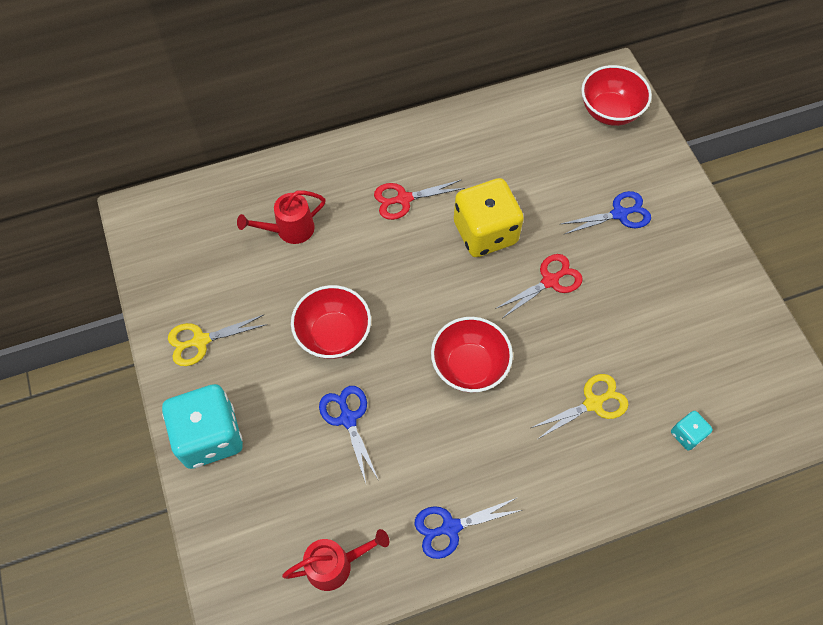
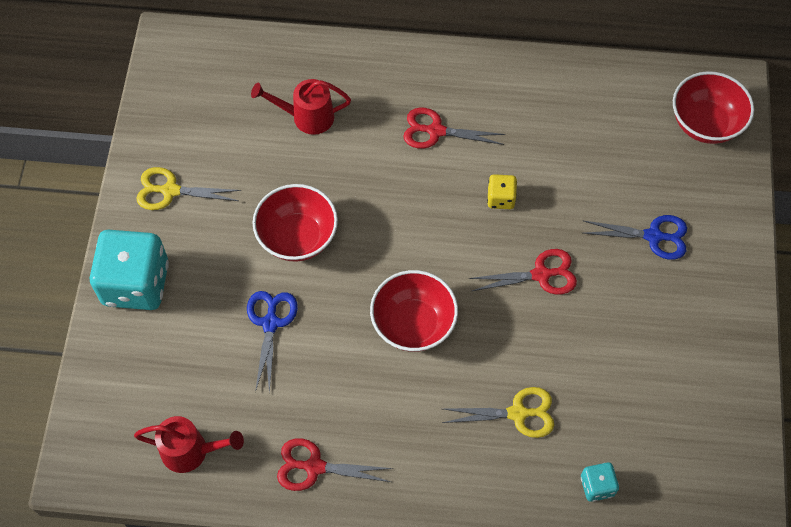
camera: 25 degrees right, 0 degrees up
blue scissors [415,498,522,559] -> red scissors [277,438,393,491]
yellow dice [454,178,524,257] -> yellow dice [487,174,517,209], size x0.45

